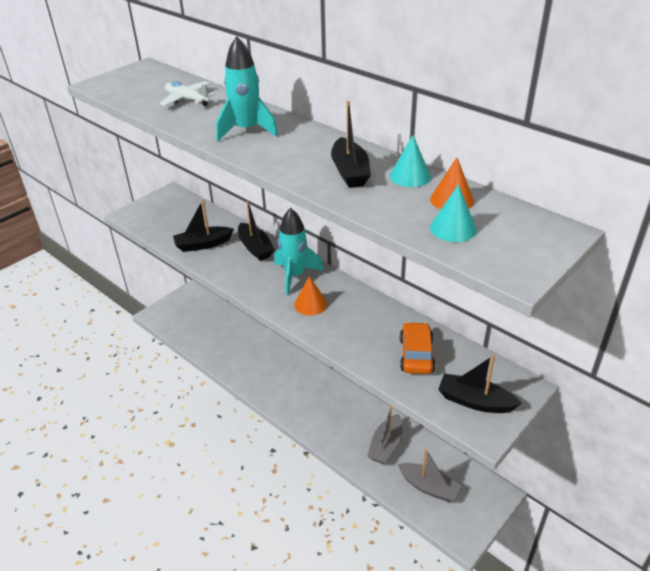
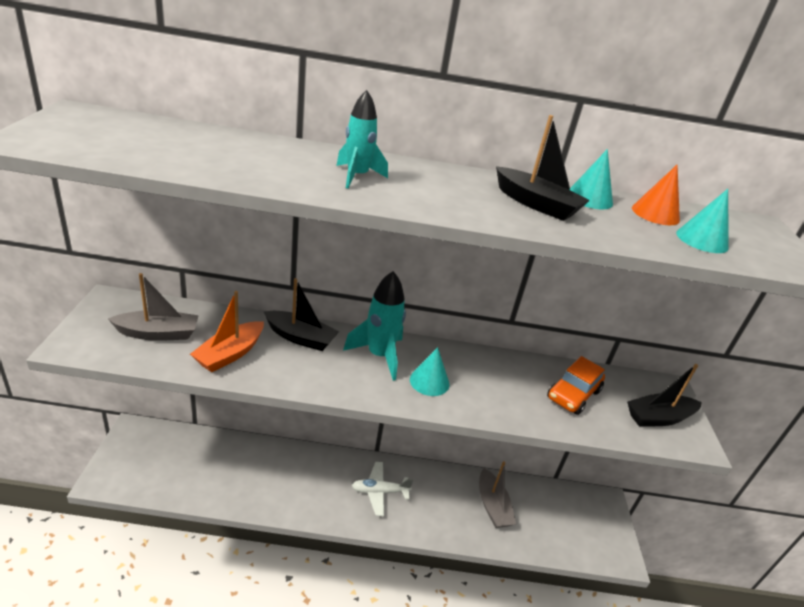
camera: 45 degrees left, 5 degrees down
white plane [159,81,215,106] -> white plane moved to [352,462,413,516]
black boat [173,200,234,252] -> orange boat [190,291,264,372]
turquoise rocket [216,36,278,141] -> turquoise rocket [337,90,388,189], size x0.66
orange cone [294,276,327,316] -> turquoise cone [410,347,450,396]
grey boat [398,449,461,502] -> grey boat moved to [108,273,199,341]
orange car [400,322,435,374] -> orange car turned 105 degrees counterclockwise [547,356,605,415]

